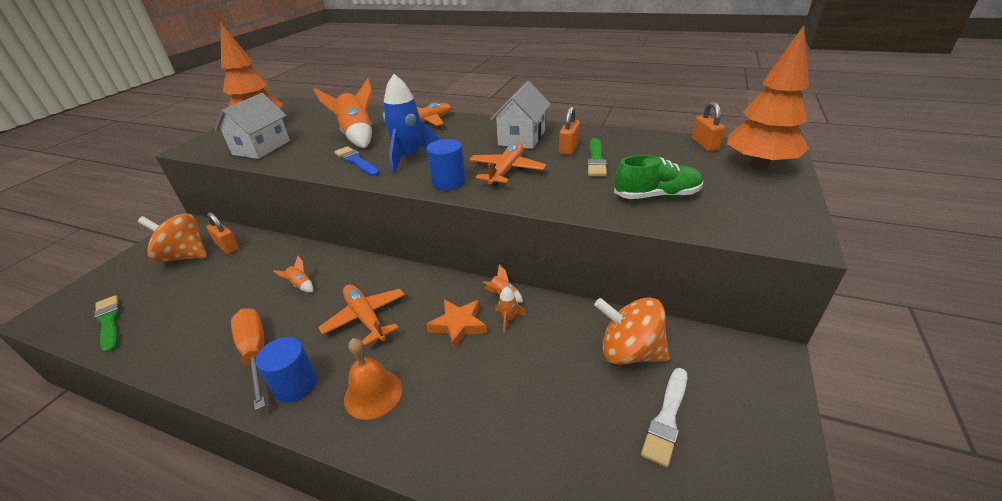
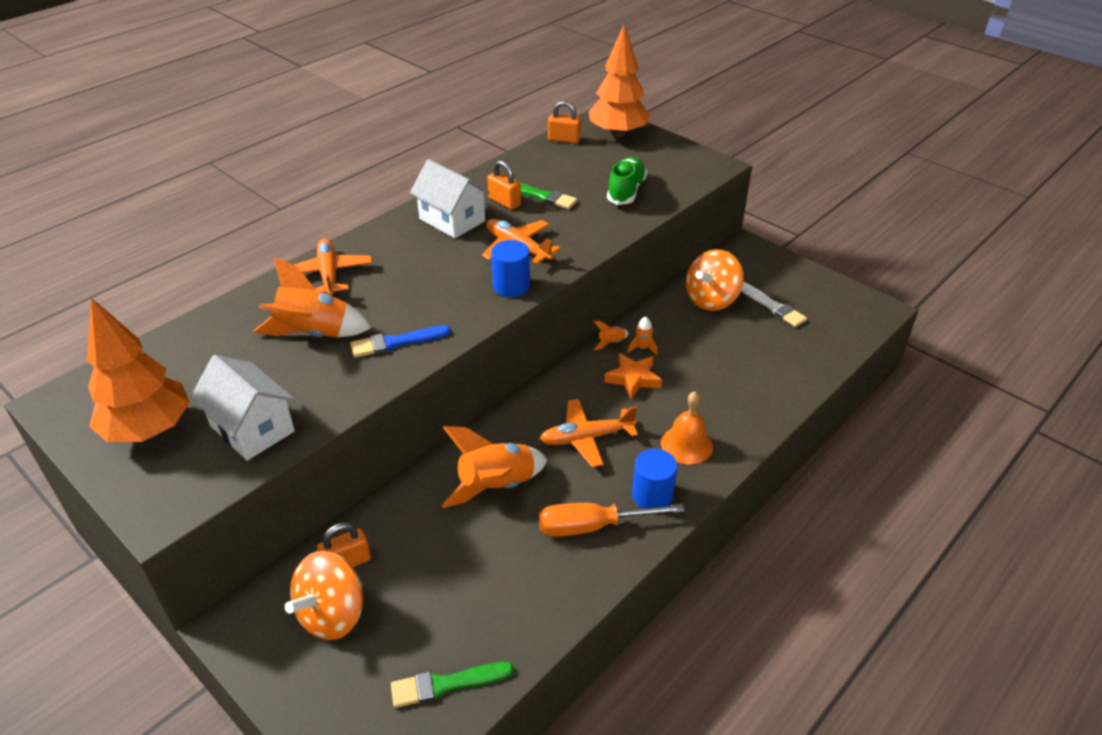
camera: 70 degrees left, 5 degrees up
orange rocket [273,256,313,292] -> orange rocket [442,426,548,508], size x2.29
blue rocket [383,74,440,174] -> none

